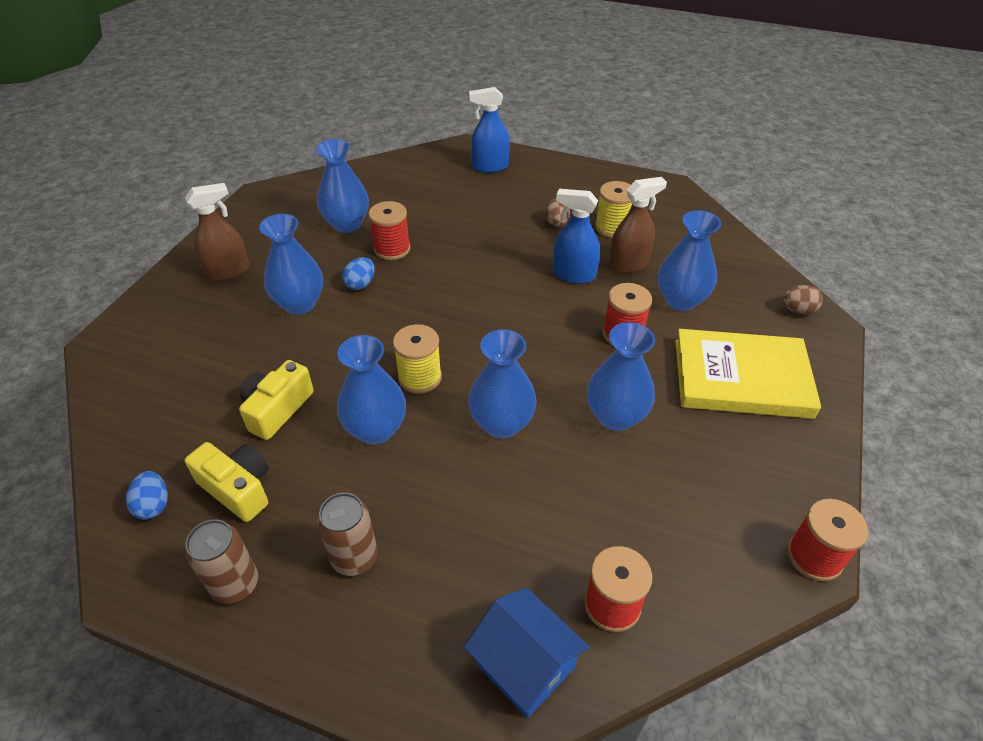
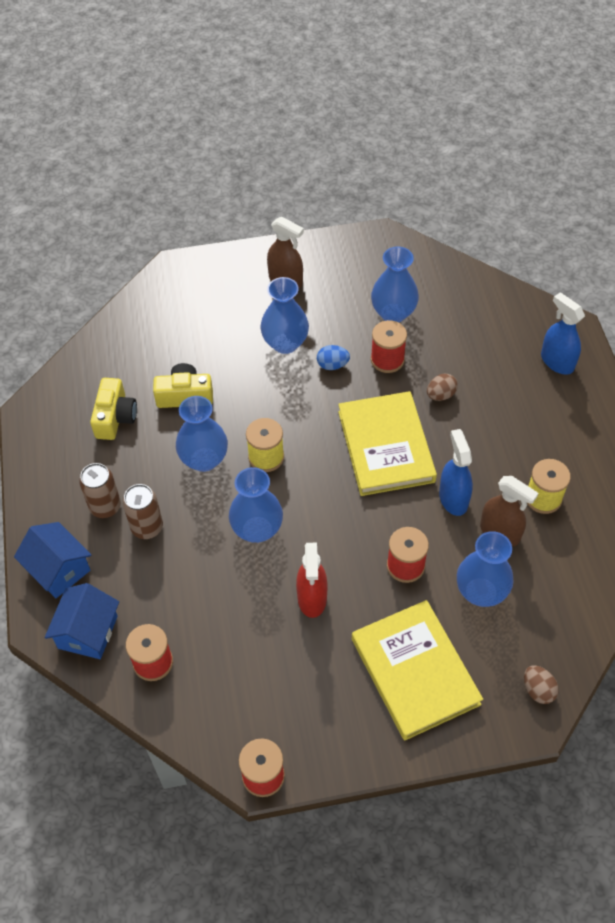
camera: 60 degrees right, 10 degrees up
blue egg [126,471,168,520] -> none
brown can [185,519,258,604] -> brown can moved to [123,484,163,539]
brown egg [544,199,570,227] -> brown egg moved to [427,374,458,401]
blue vase [587,322,655,431] -> red spray bottle [296,542,328,618]
none -> blue house [14,522,92,598]
none -> yellow book [338,391,437,496]

